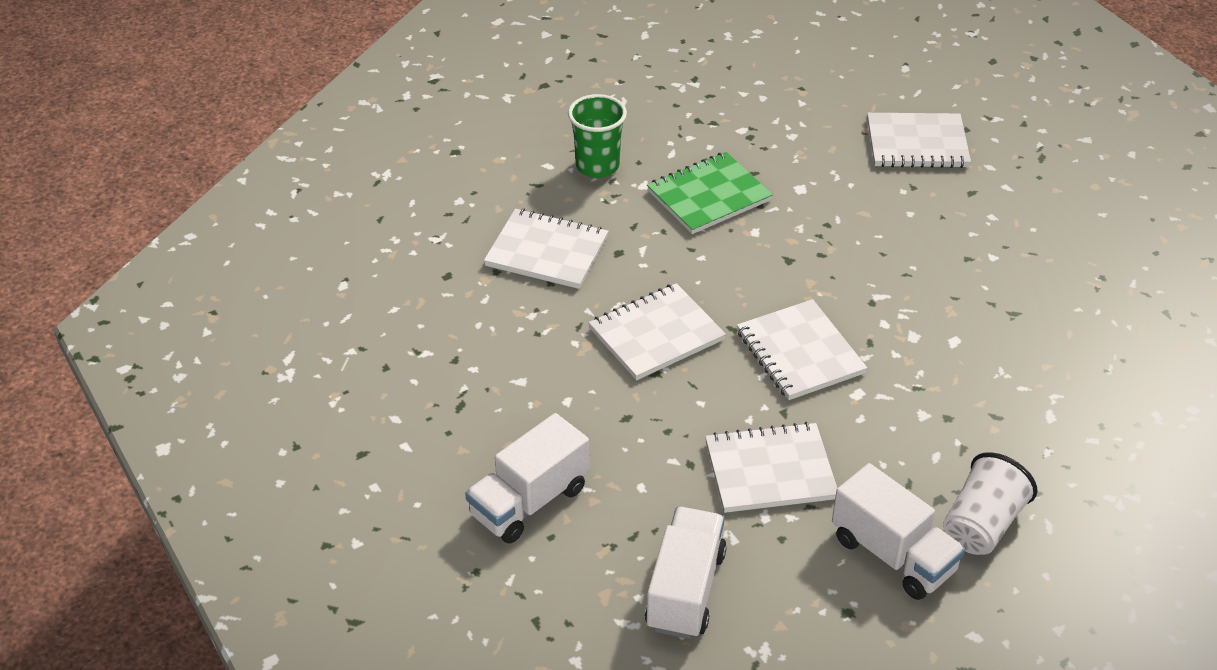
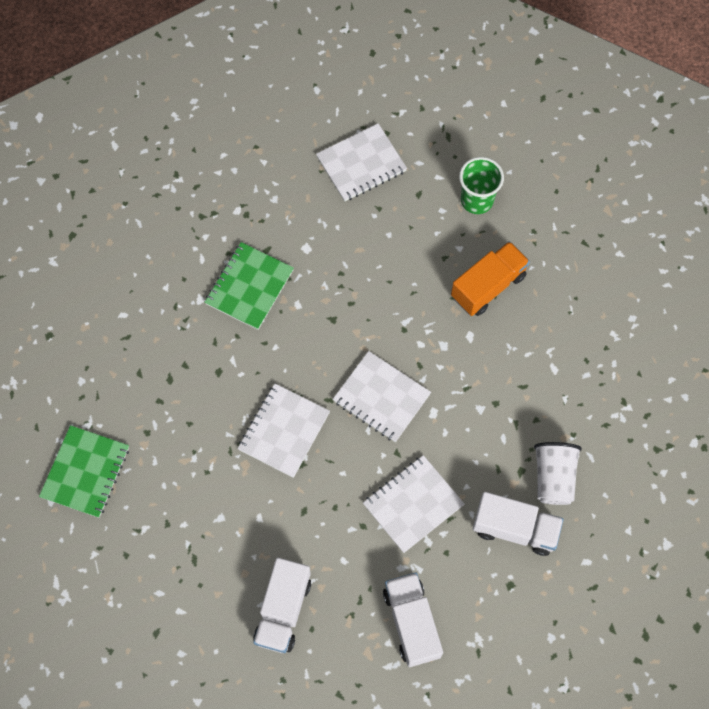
camera: 30 degrees left, 25 degrees up
white notebook [484,209,608,289] -> none
green cup [568,94,627,178] -> green cup moved to [459,157,504,214]
none -> green notebook [39,425,129,518]
none -> orange truck [451,241,530,316]

